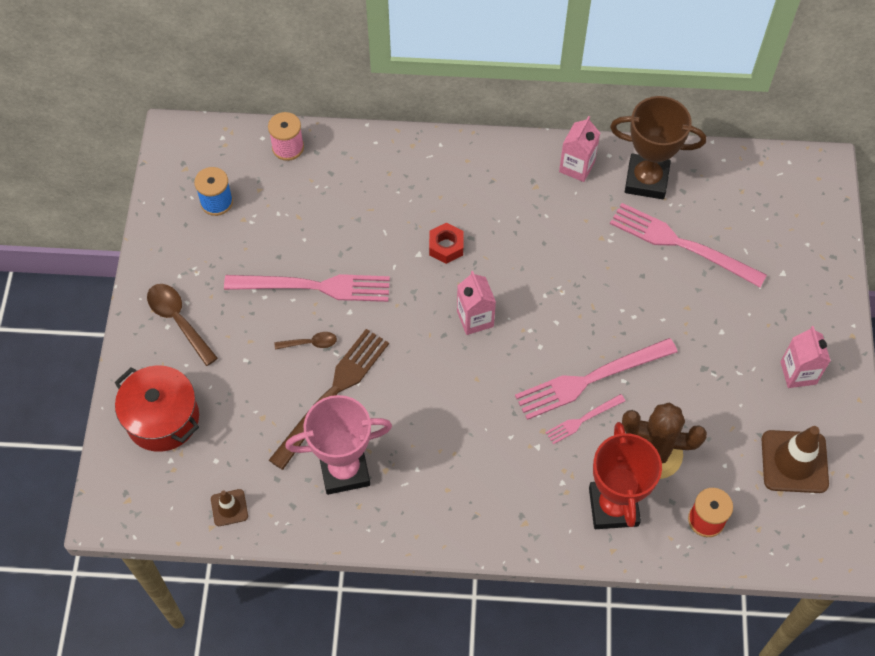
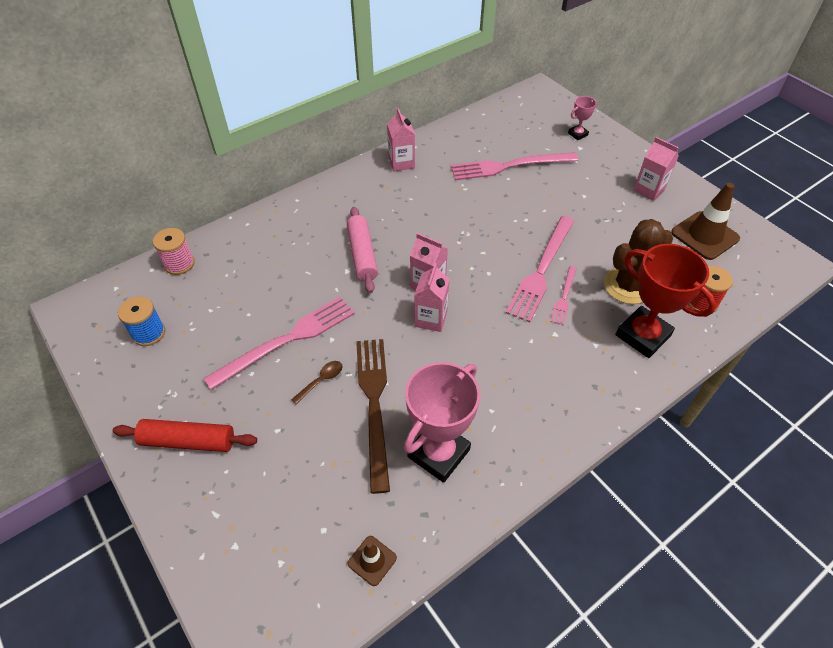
camera: 40 degrees left, 10 degrees down
red pot [115,365,199,452] -> none
brown spoon [147,284,218,366] -> red rolling pin [113,419,257,452]
red nut [429,223,463,264] -> pink rolling pin [347,207,378,293]
brown trophy [610,96,706,199] -> none
none -> pink carton [414,263,450,332]
none -> pink trophy [568,96,597,140]

